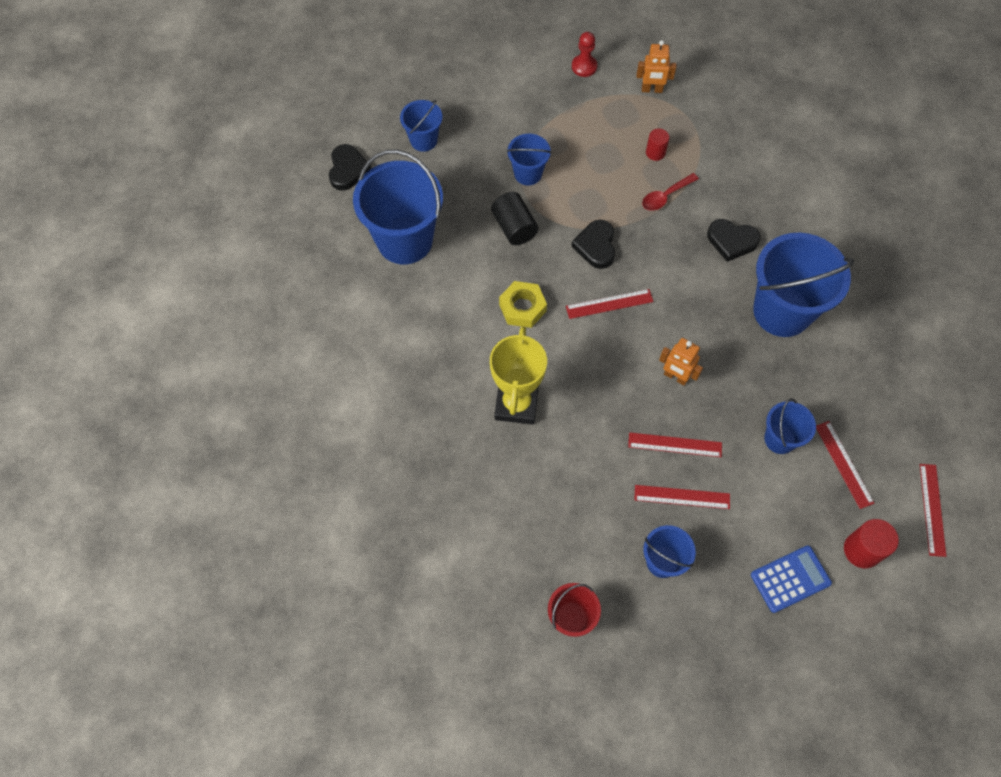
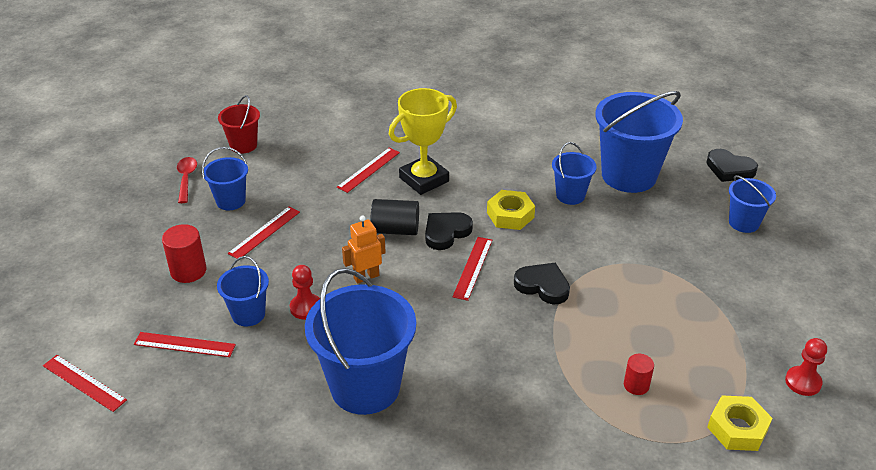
camera: 120 degrees right, 25 degrees down
yellow trophy [490,326,547,425] -> yellow trophy turned 75 degrees counterclockwise [389,88,457,195]
black cylinder [491,192,538,245] -> black cylinder moved to [370,199,419,235]
blue bucket [507,134,551,185] -> blue bucket moved to [552,142,597,205]
red ruler [628,432,722,457] -> red ruler moved to [337,148,400,193]
orange robot [637,40,676,93] -> yellow nut [707,396,772,451]
red spoon [642,173,699,211] -> red spoon moved to [177,157,197,203]
black heart [707,219,760,262] -> black heart moved to [425,212,473,250]
blue calculator [751,545,832,613] -> none
red cylinder [844,519,899,568] -> red cylinder moved to [162,224,207,283]
none -> red pawn [290,265,320,319]

